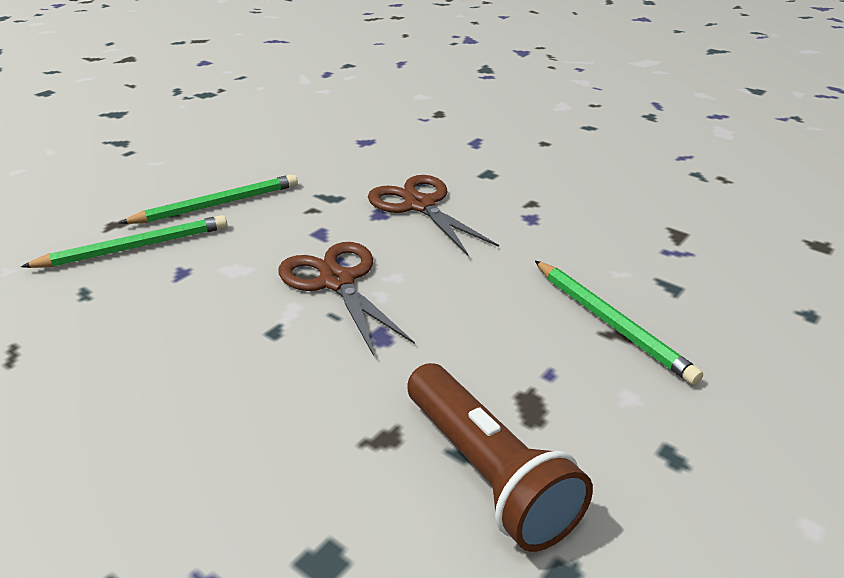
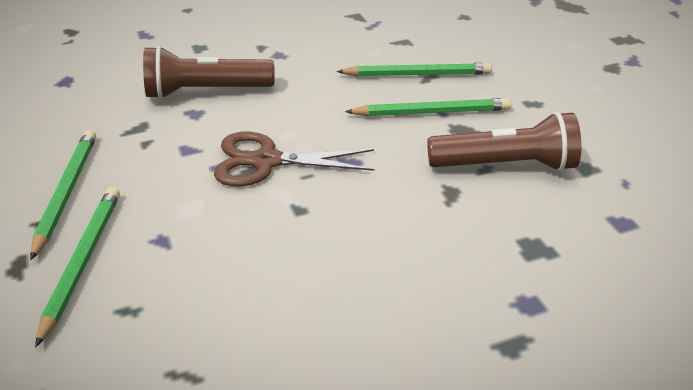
camera: 60 degrees left, 5 degrees up
brown scissors [368,175,499,256] -> brown flashlight [143,46,275,99]
none -> green pencil [345,98,511,116]

